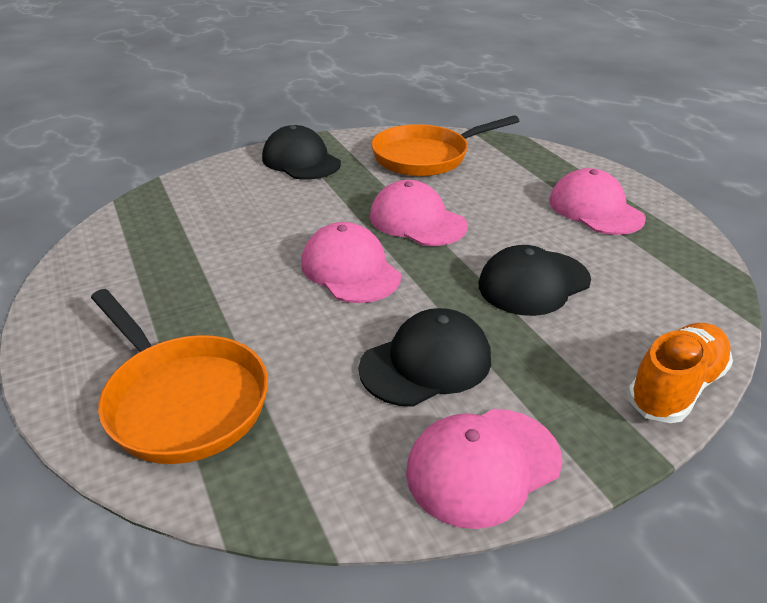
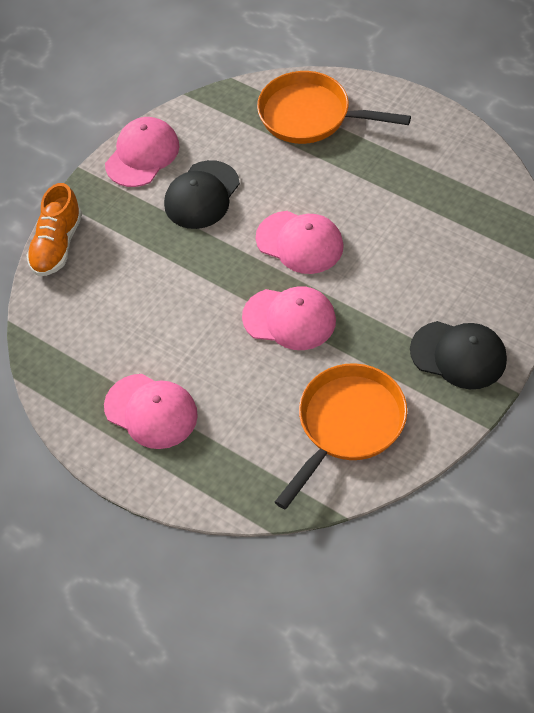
camera: 155 degrees right, 20 degrees up
black cap [478,245,591,316] -> none

